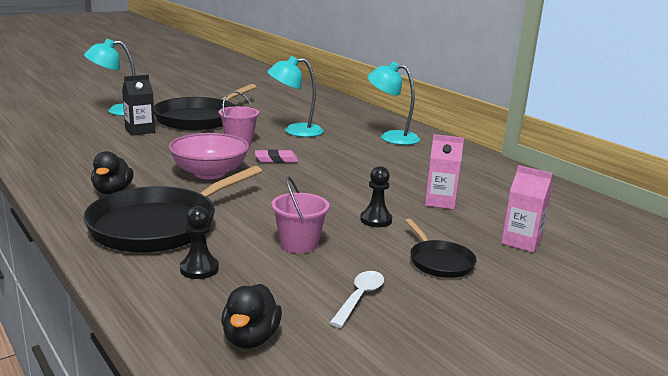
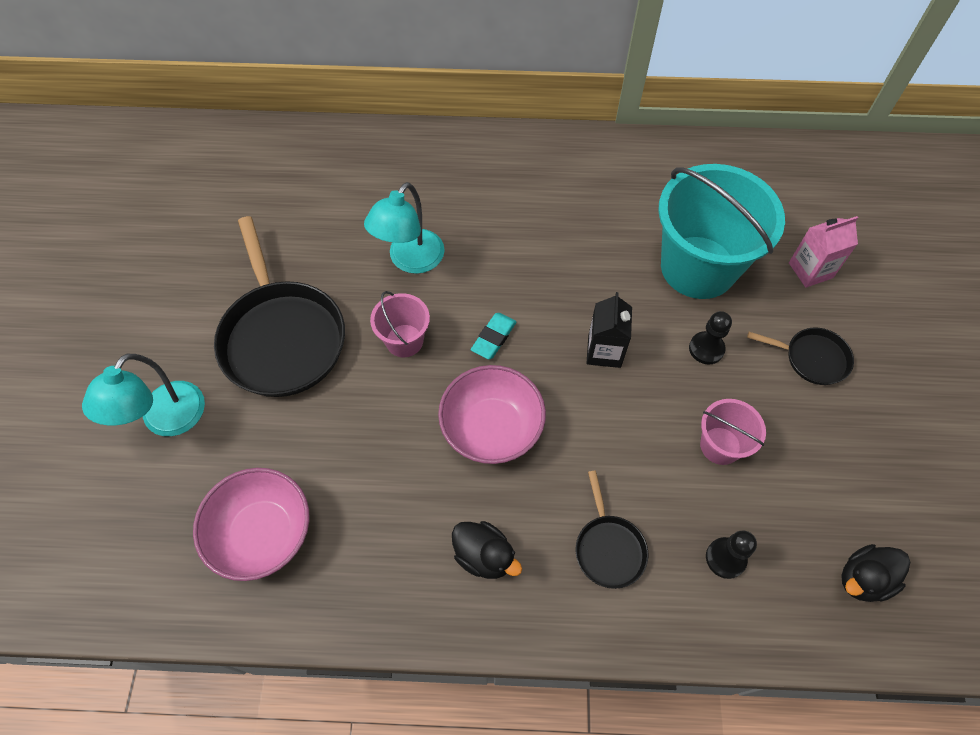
camera: 50 degrees left, 40 degrees up
black pan [83,166,262,253] -> black pan [576,471,648,589], size x0.49
black carton [122,75,155,136] -> black carton moved to [587,292,632,368]
black duck [221,284,282,348] -> black duck turned 105 degrees clockwise [841,544,910,602]
pink eraser [255,149,298,163] -> turquoise eraser [471,313,516,359]
white spoon [330,271,384,328] -> none
turquoise lamp [368,62,420,145] -> none
pink carton [425,134,464,209] -> turquoise bucket [658,164,785,299]
none -> pink bowl [193,468,310,581]

